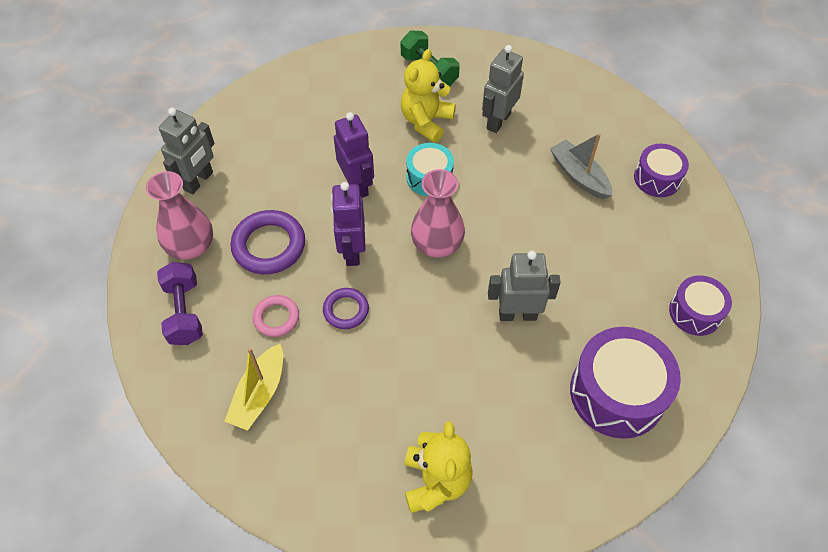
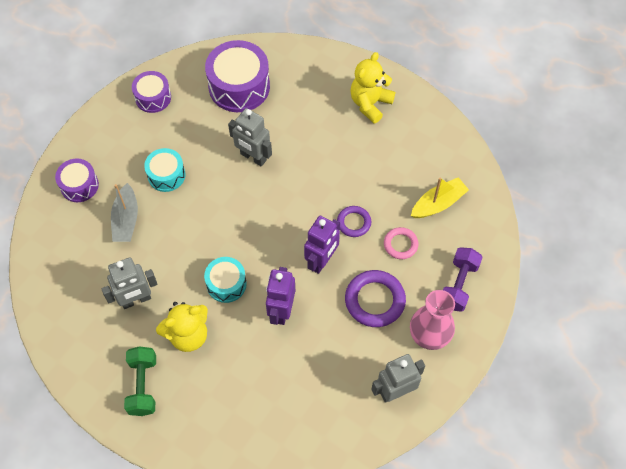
camera: 145 degrees left, 5 degrees up
pink vase [411,169,465,258] -> none
none -> turquoise drum [144,148,185,192]

